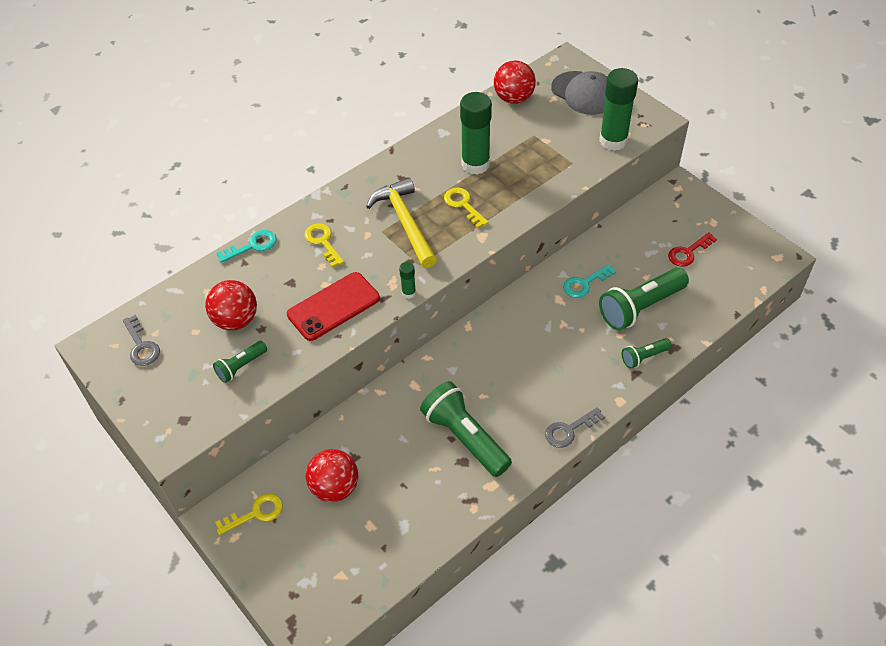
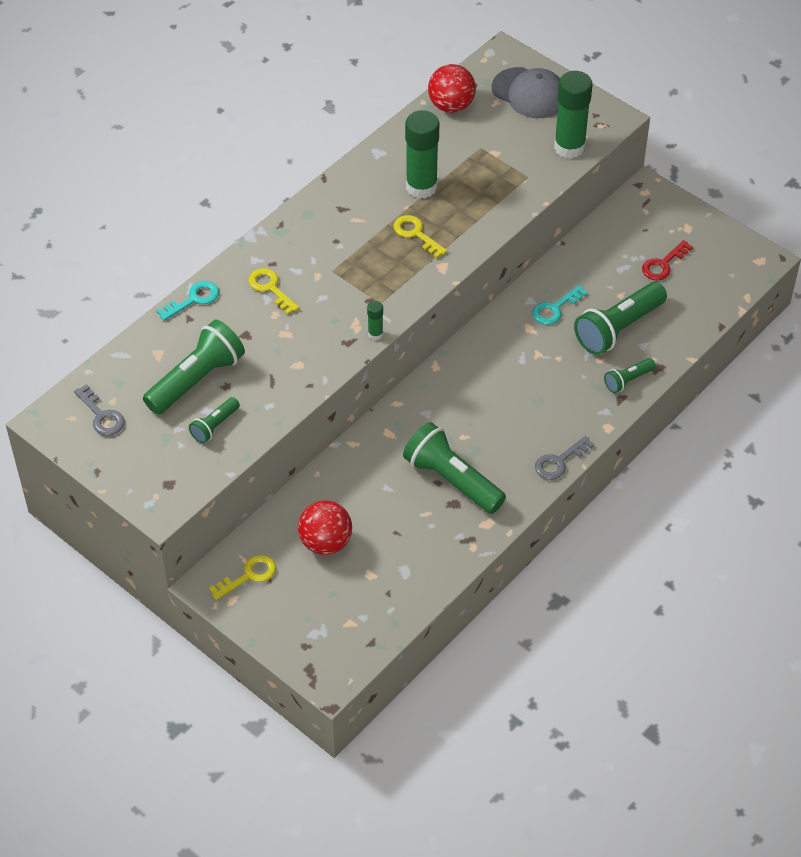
camera: 10 degrees left, 0 degrees up
red ball [205,280,257,330] -> green flashlight [143,320,245,415]
red phone [287,272,380,341] -> none
yellow hammer [366,178,437,268] -> none

